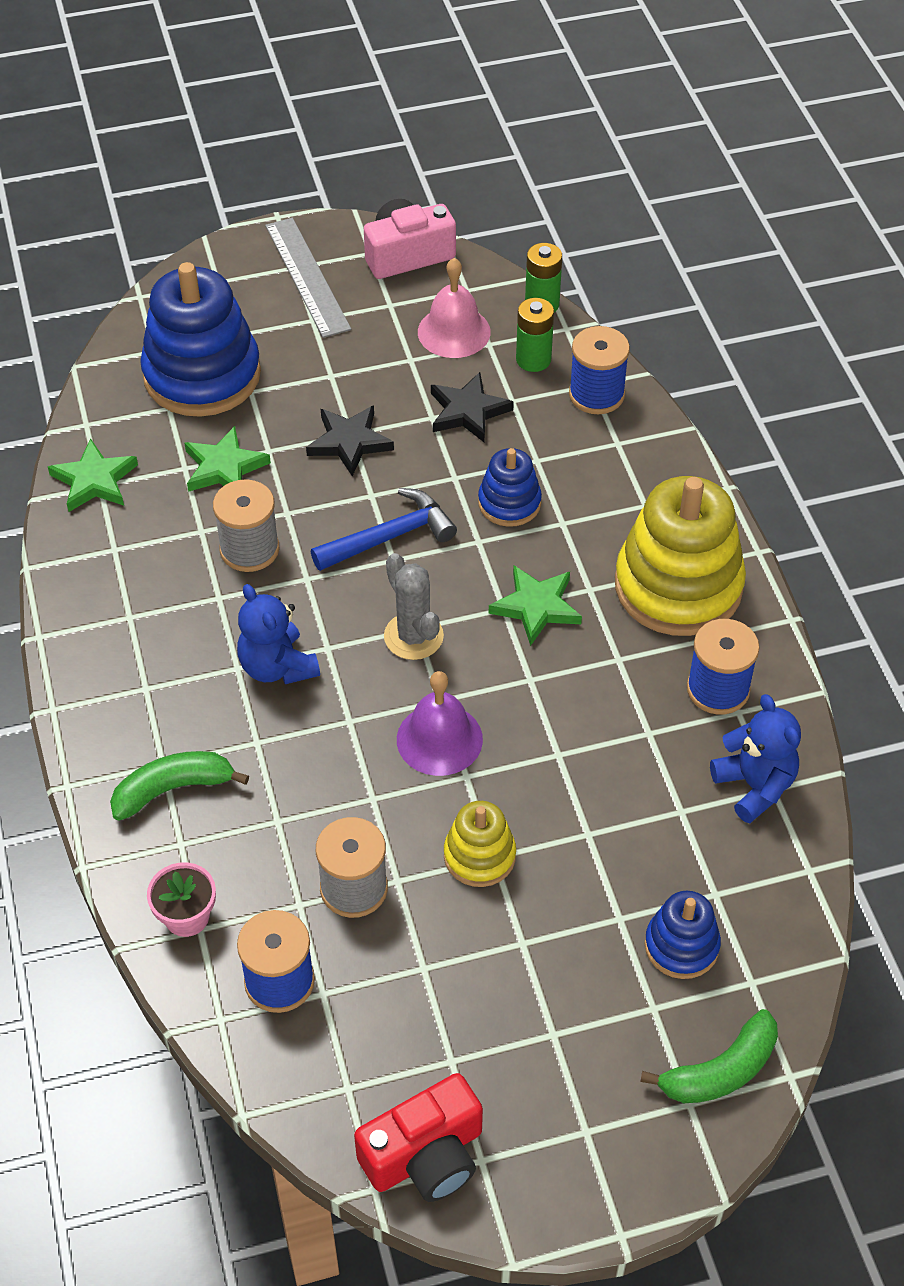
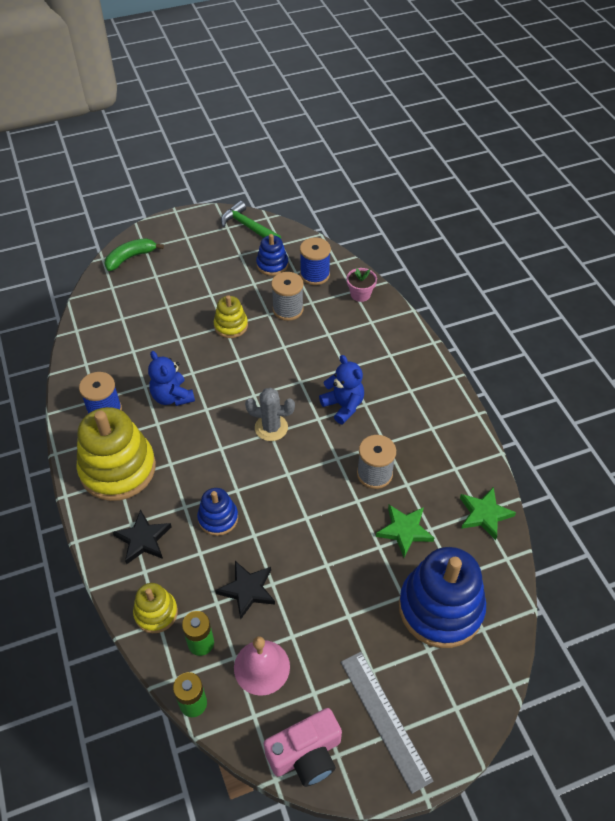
camera: 175 degrees right, 0 degrees up
green banana [110,751,249,821] -> none
black star [306,405,394,476] -> black star moved to [113,509,171,564]
blue hammer [311,488,457,571] -> none
red camera [354,1073,483,1202] -> green hammer [221,201,281,239]
grey cactus [384,553,444,660] -> grey cactus turned 45 degrees counterclockwise [245,388,295,441]
purple bell [397,671,483,776] -> none
green star [489,565,582,646] -> none
blue spool [569,326,630,414] -> yellow stacking toy [133,583,178,633]
blue stacking toy [645,891,721,979] -> blue stacking toy moved to [256,234,288,276]
blue teddy bear [710,694,801,823] -> blue teddy bear moved to [148,351,195,406]

